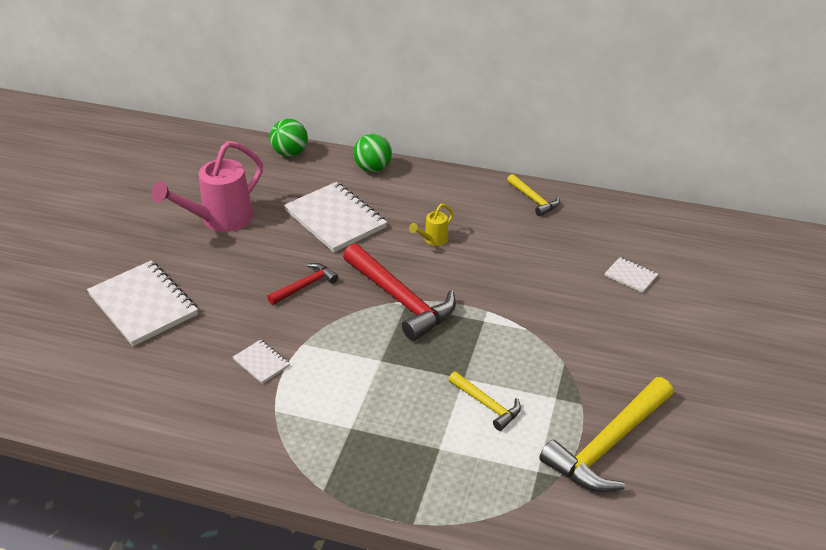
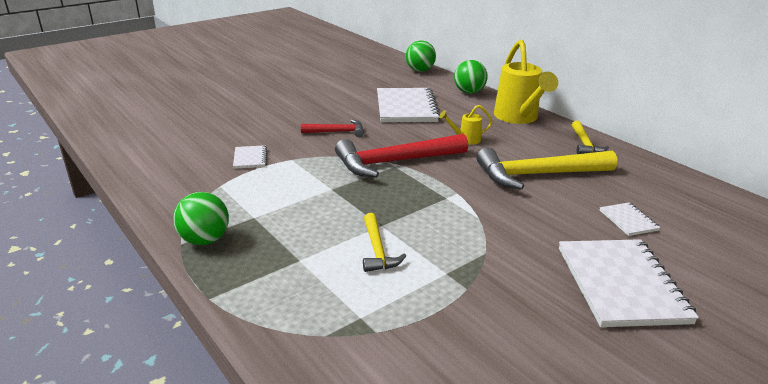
camera: 35 degrees right, 10 degrees down
white notebook [87,260,198,346] -> white notebook moved to [559,239,699,327]
pink watering can [151,141,263,232] -> none
red hammer [343,243,456,341] -> red hammer turned 75 degrees clockwise [335,134,468,178]
yellow hammer [539,377,673,492] -> yellow hammer moved to [477,147,617,190]
none -> green ball [173,192,229,245]
none -> yellow watering can [494,39,558,124]

